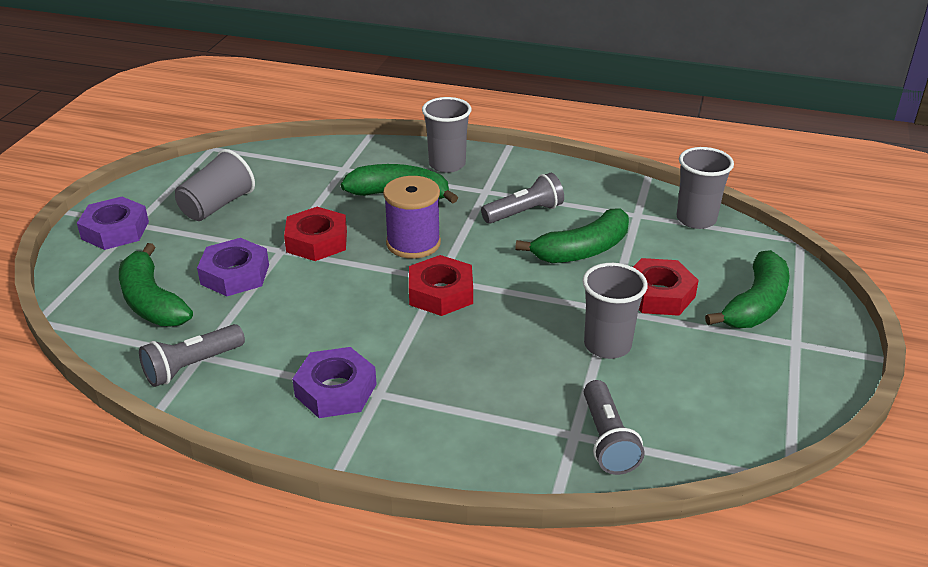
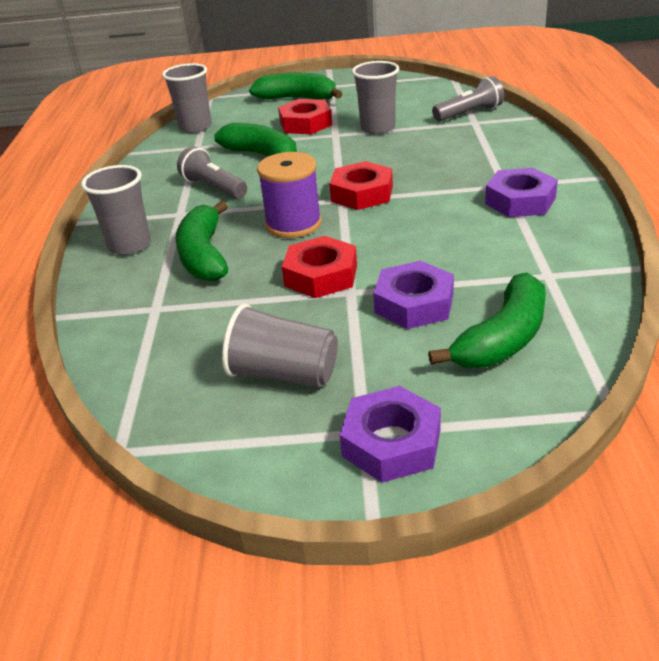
camera: 105 degrees left, 0 degrees up
grey flashlight [139,324,245,387] -> none

